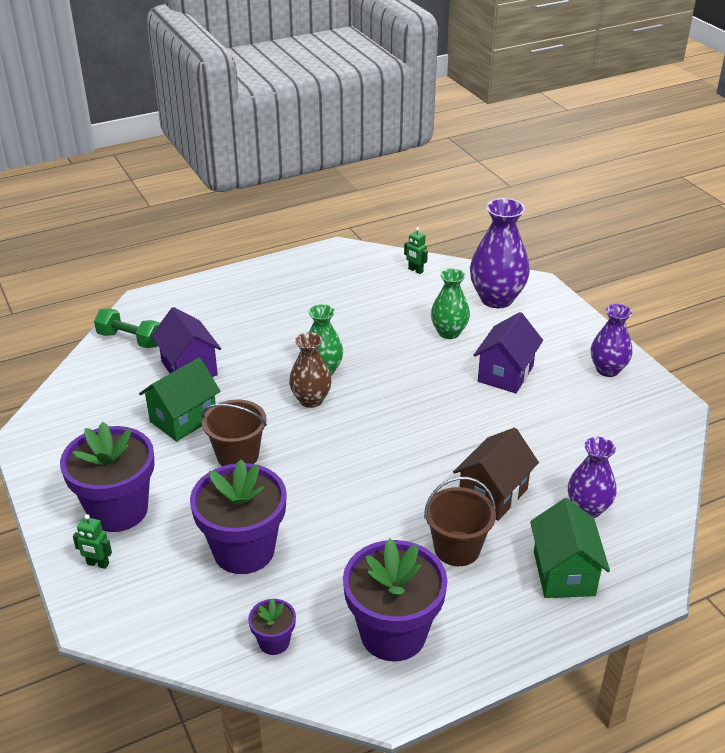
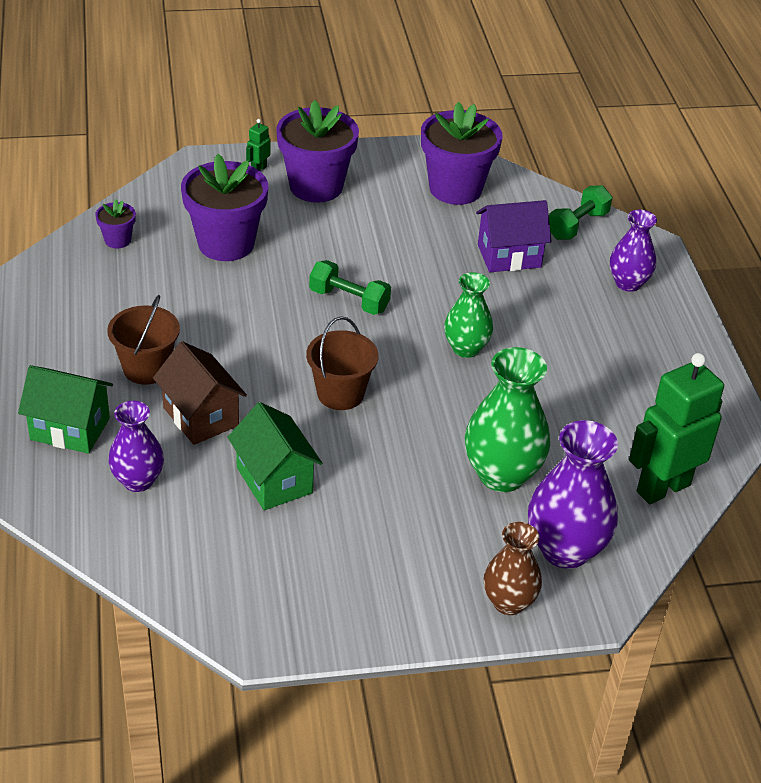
camera: 105 degrees right, 5 degrees up
green house [139,358,221,441] -> green house moved to [228,402,322,510]
brown bucket [201,399,267,466] -> brown bucket moved to [306,316,378,410]
brown vase [289,332,332,408] -> brown vase moved to [484,522,542,615]
purple flower pot [343,538,448,661] -> purple flower pot moved to [421,102,503,205]
green robot [404,227,428,274] -> green robot [629,353,724,504], size x2.45
green vase [431,268,470,339] -> green vase [465,347,550,492], size x1.58
purple house [473,312,543,393] -> none
purple vase [591,304,632,377] -> purple vase moved to [610,210,657,292]
none -> green dumbbell [309,260,391,315]

